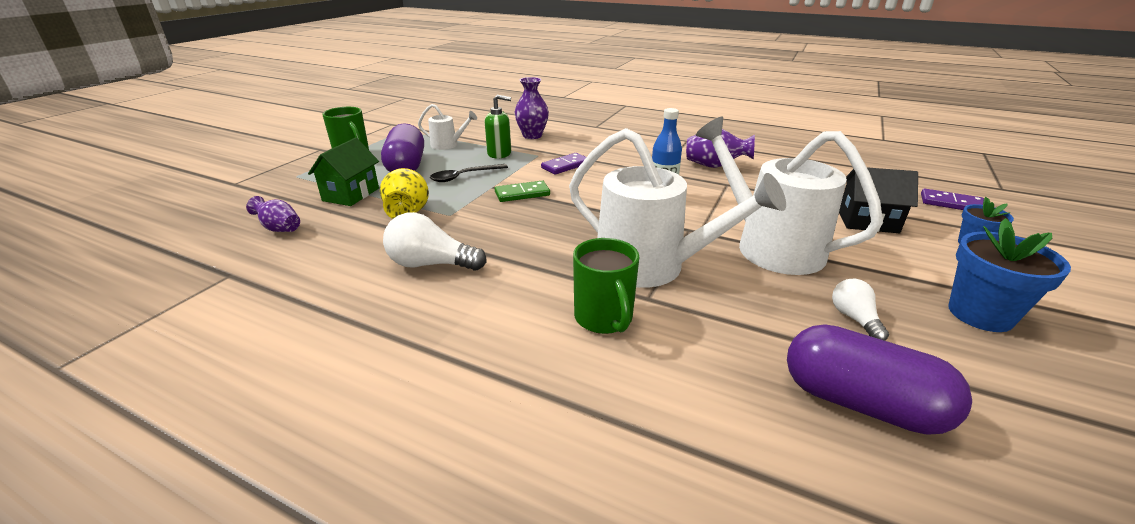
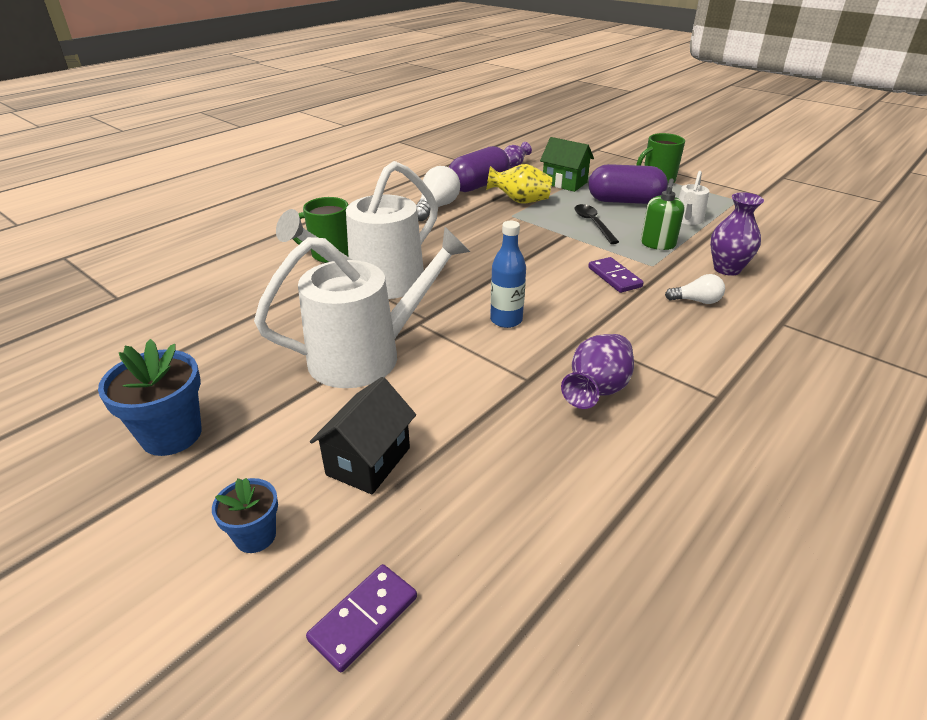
camera: 105 degrees right, 5 degrees up
green domino [495,181,550,202] -> none
purple capsule [787,324,972,435] -> purple capsule moved to [449,146,509,192]
white light bulb [832,279,889,341] -> white light bulb moved to [665,274,725,304]

